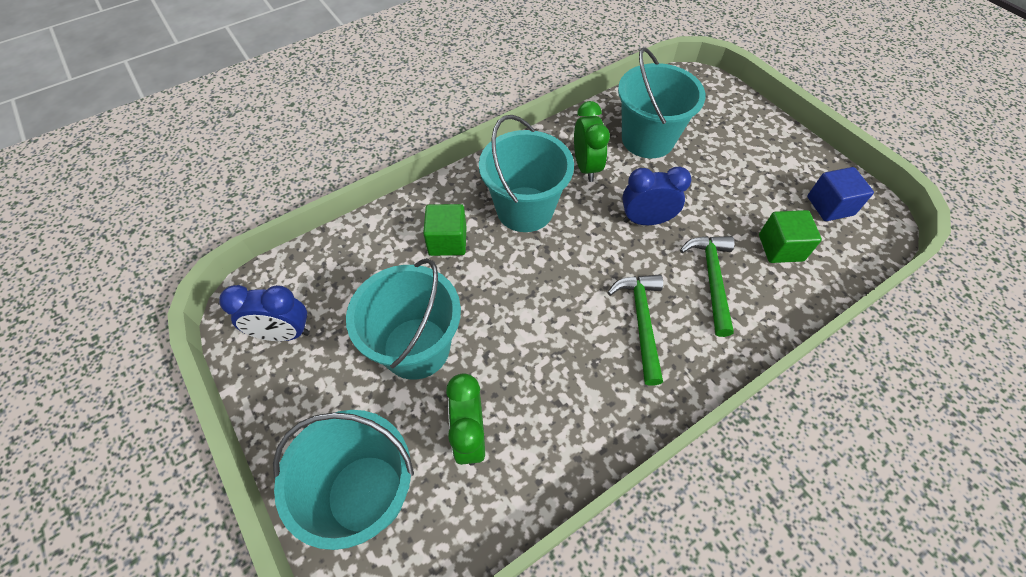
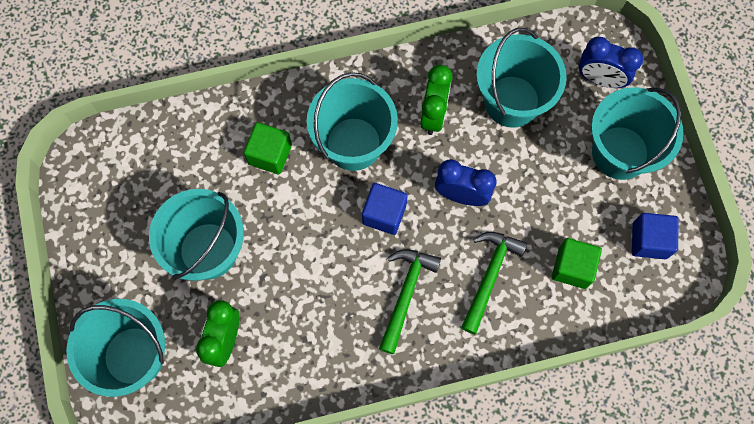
camera: 20 degrees right, 15 degrees up
blue clock [219,285,310,341] -> blue clock moved to [579,37,643,88]
none -> blue cube [362,183,408,235]
none -> turquoise bucket [591,87,684,180]

